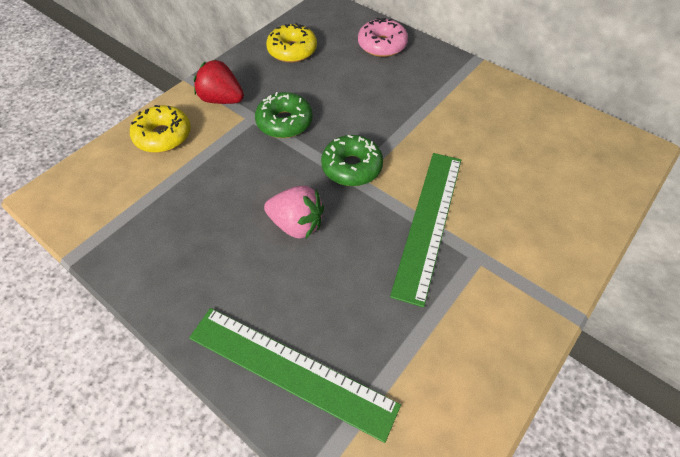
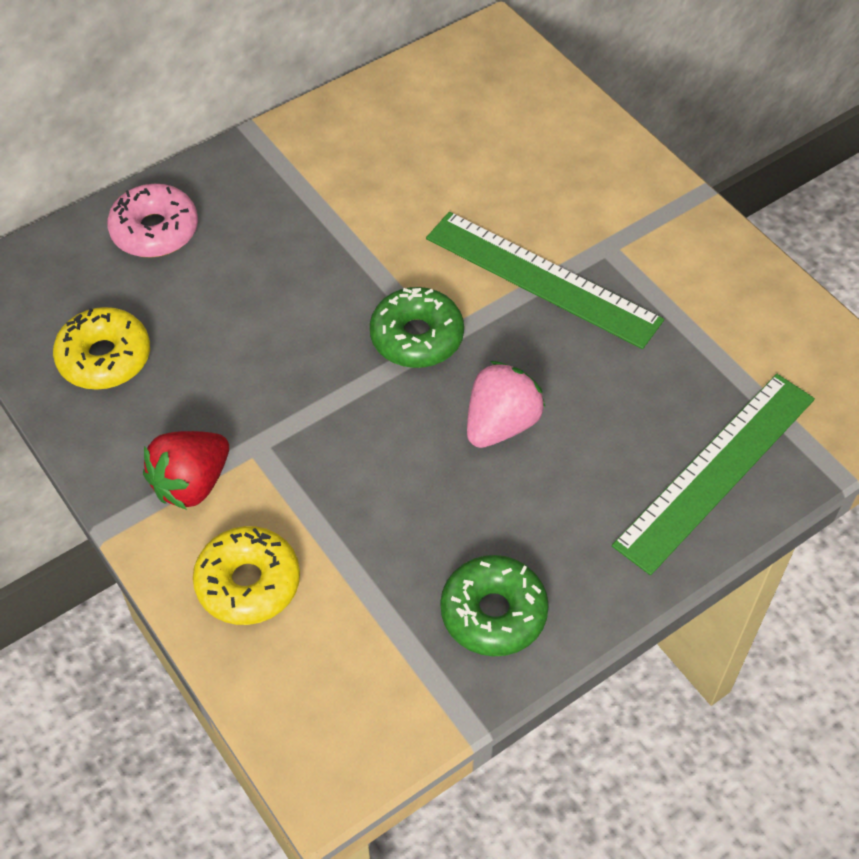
camera: 75 degrees left, 0 degrees up
green donut [255,92,313,138] -> green donut moved to [440,555,549,656]

